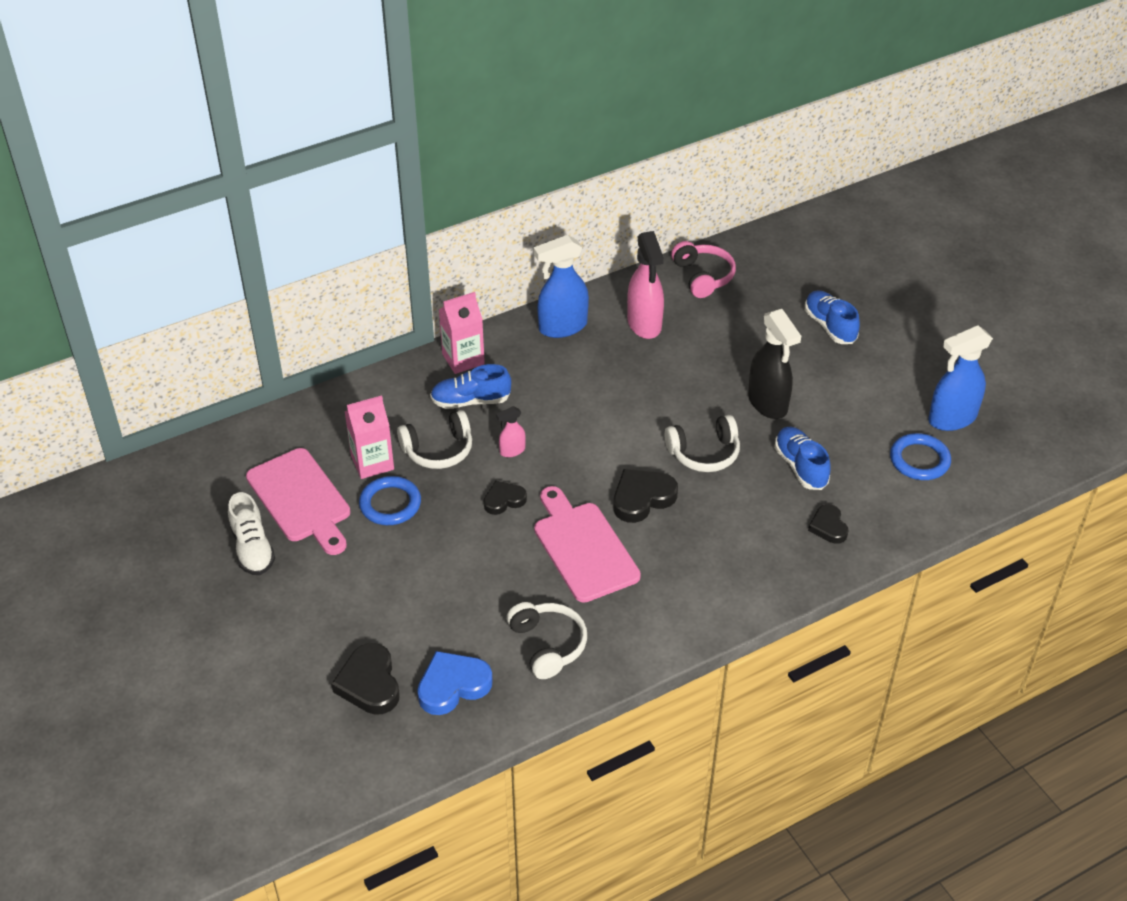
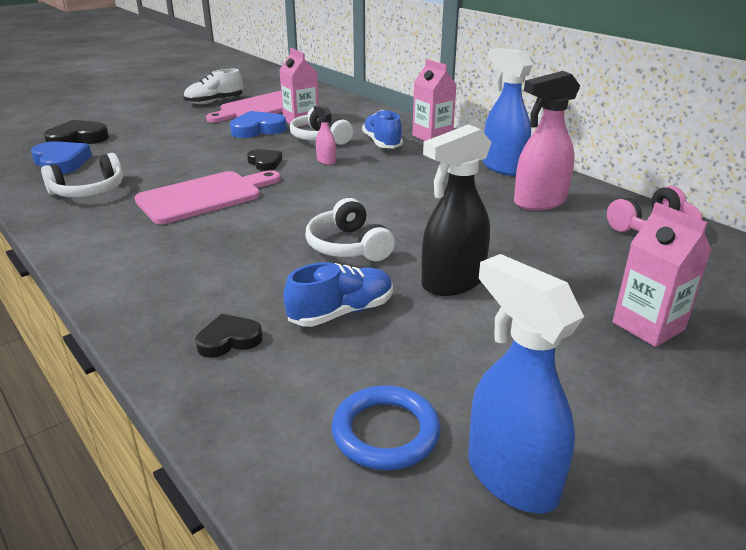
camera: 80 degrees right, 15 degrees down
blue ring [359,476,421,525] -> blue heart [230,111,287,138]
black heart [613,469,678,523] -> none
blue shoe [805,290,860,344] -> pink carton [613,202,712,347]

